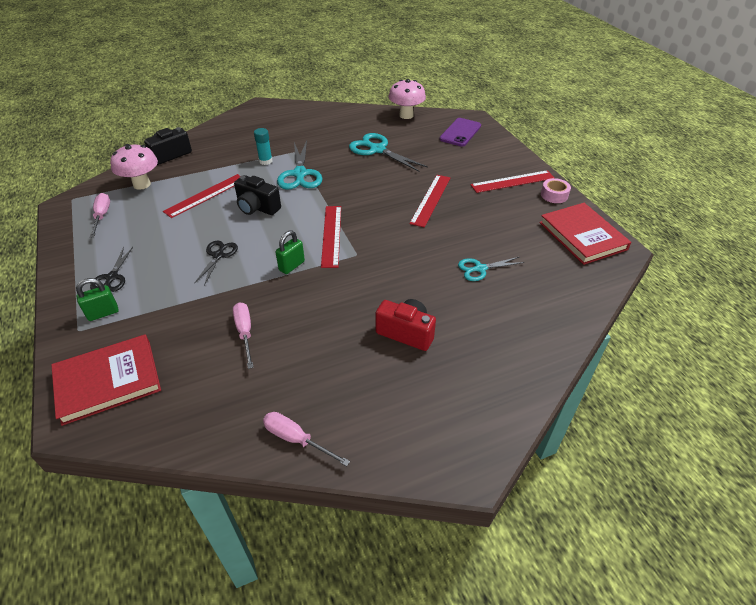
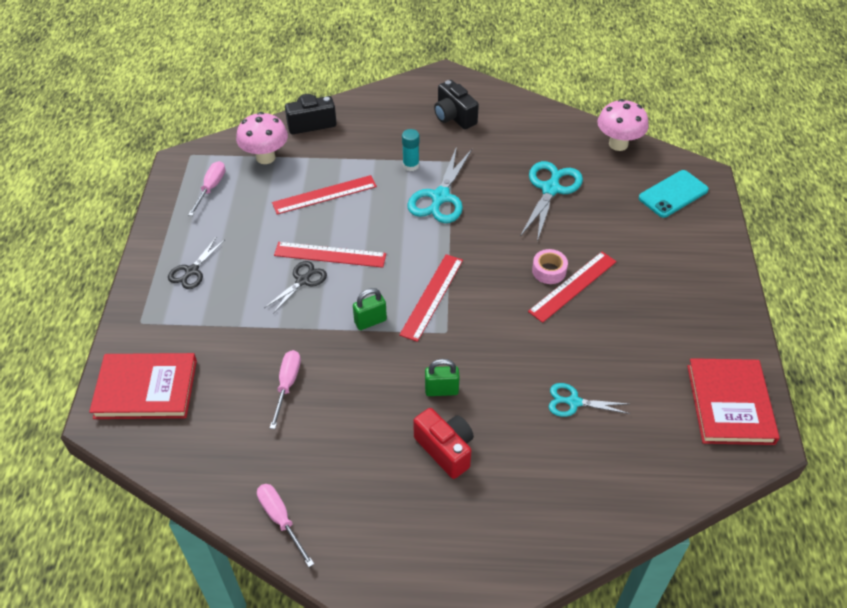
camera: 25 degrees right, 5 degrees up
green padlock [76,278,119,321] -> green padlock moved to [425,359,460,396]
black camera [234,175,281,215] -> black camera moved to [434,80,479,129]
turquoise scissors [349,133,428,172] -> turquoise scissors turned 45 degrees clockwise [520,161,583,242]
purple phone [439,118,481,147] -> turquoise phone [639,170,709,218]
red ruler [470,170,555,193] -> red ruler moved to [274,242,386,268]
pink tape [541,178,571,203] -> pink tape moved to [532,249,568,284]

